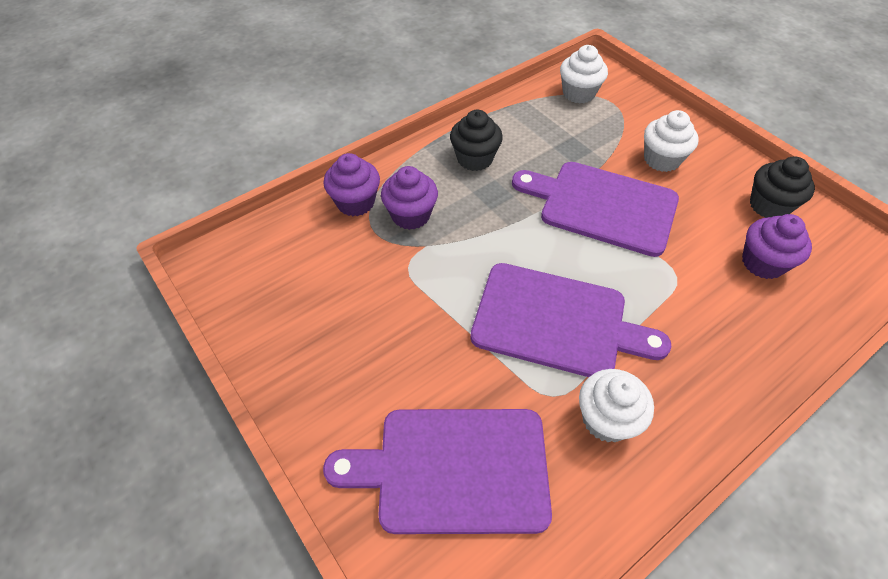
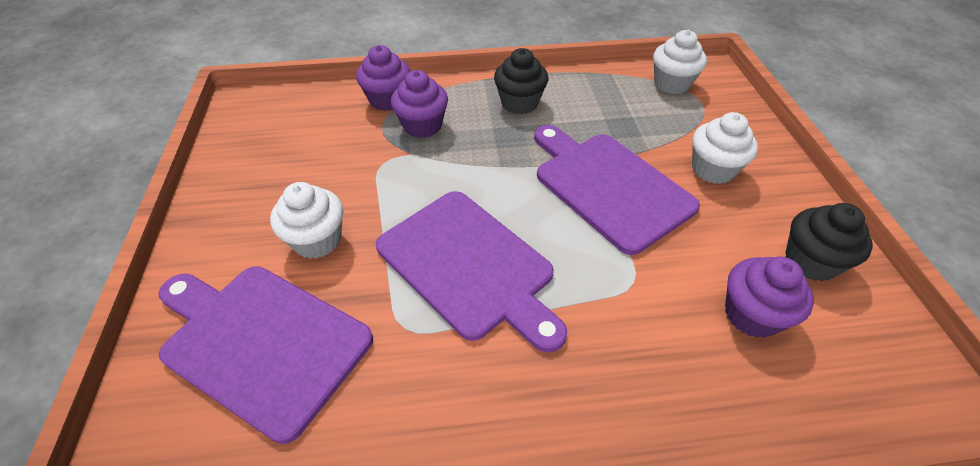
camera: 30 degrees right, 5 degrees down
white cupcake [579,369,654,442] -> white cupcake moved to [270,182,343,259]

